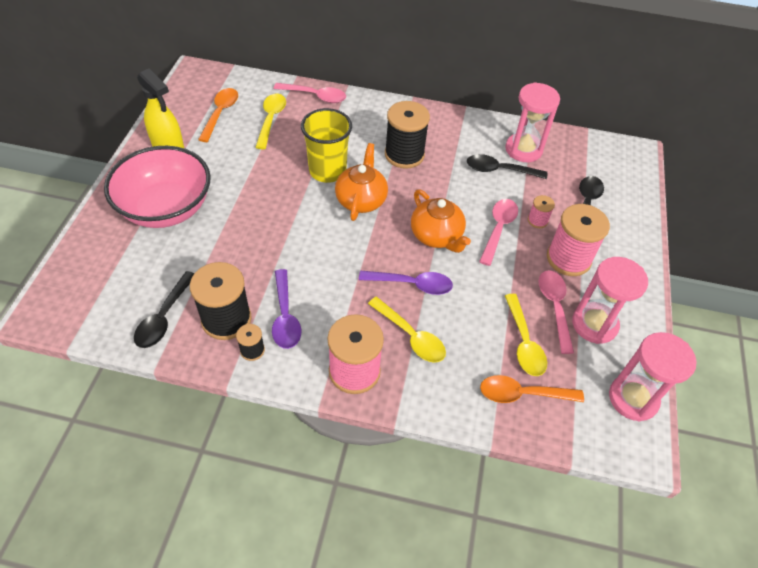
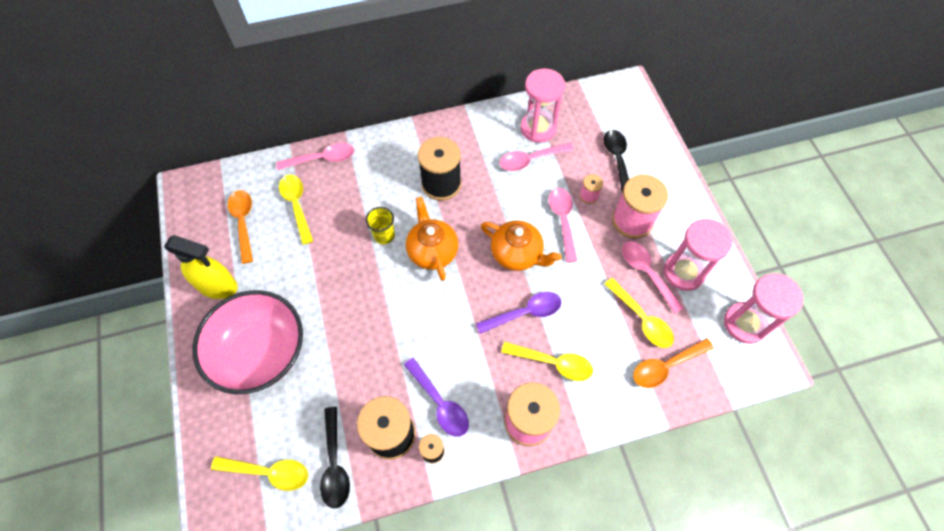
camera: 25 degrees left, 10 degrees up
yellow cup [301,108,352,183] -> yellow cup [366,207,395,244], size x0.56
black spoon [467,154,547,179] -> pink spoon [499,143,574,171]
none -> yellow spoon [211,456,308,491]

